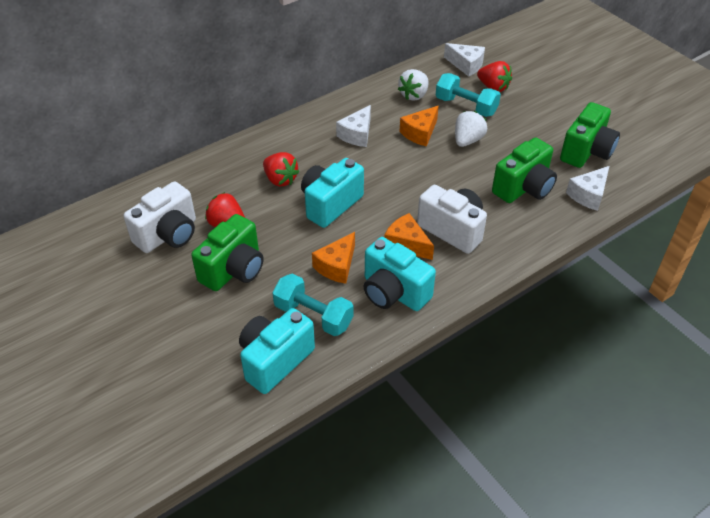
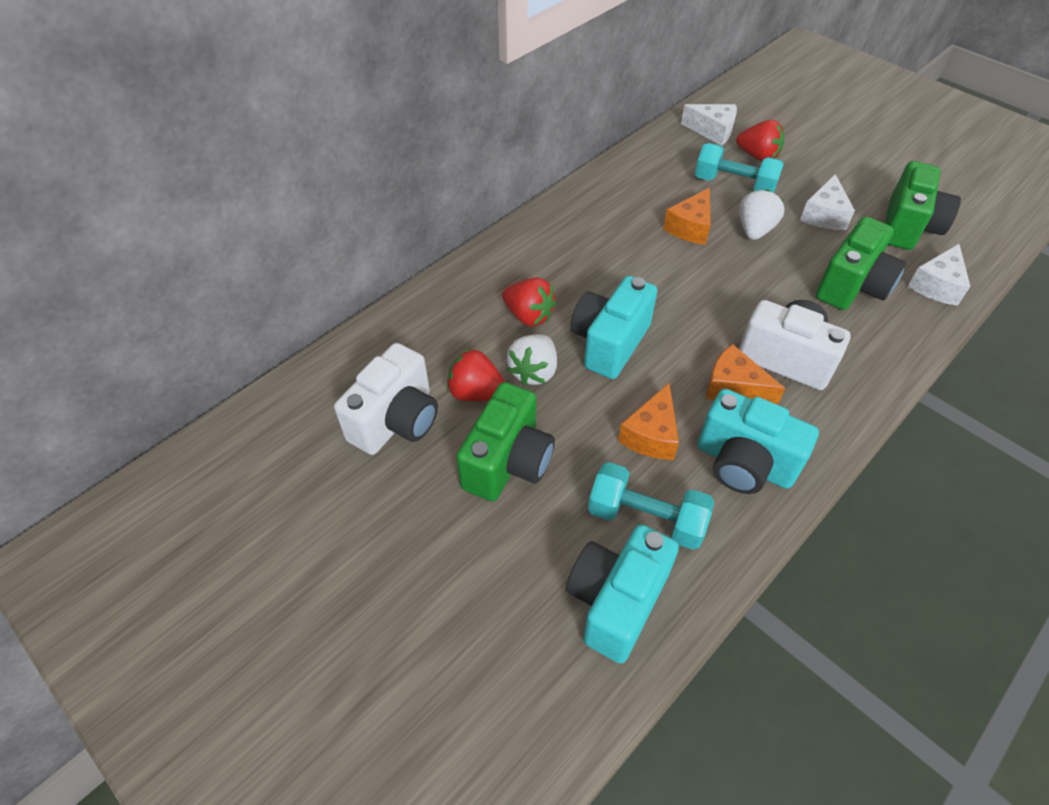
camera: 10 degrees left, 5 degrees up
white cheese [336,105,371,147] -> white cheese moved to [800,174,855,230]
white strawberry [398,69,428,101] -> white strawberry moved to [507,334,557,385]

